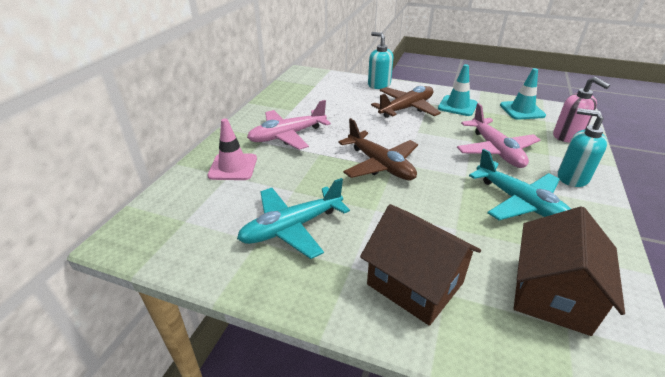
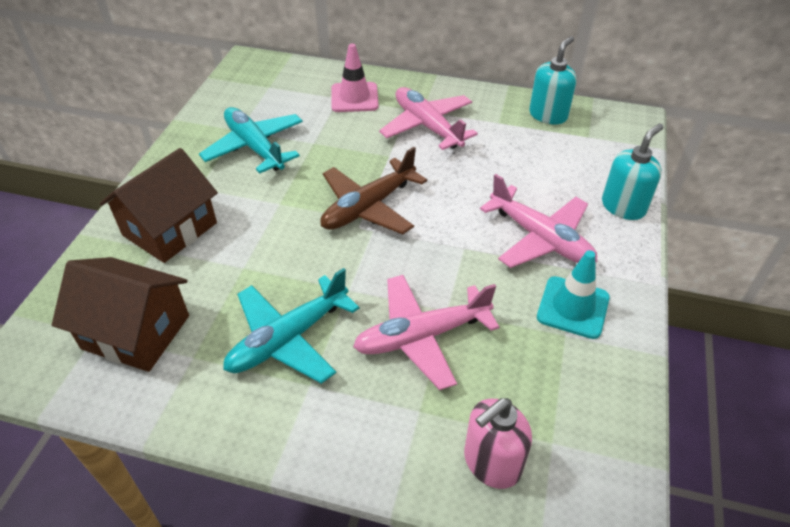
camera: 85 degrees right, 10 degrees up
brown plane [371,86,441,118] -> pink plane [480,174,597,268]
turquoise traffic cone [500,68,546,120] -> none
turquoise soap dispenser [558,108,607,187] -> turquoise soap dispenser moved to [529,36,577,125]

